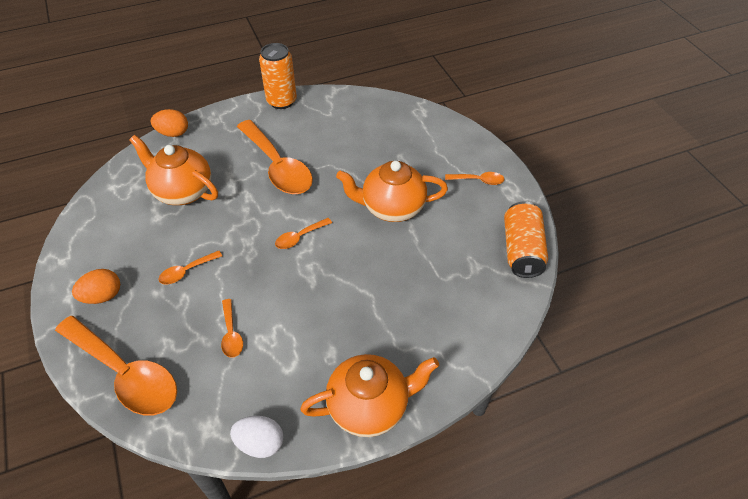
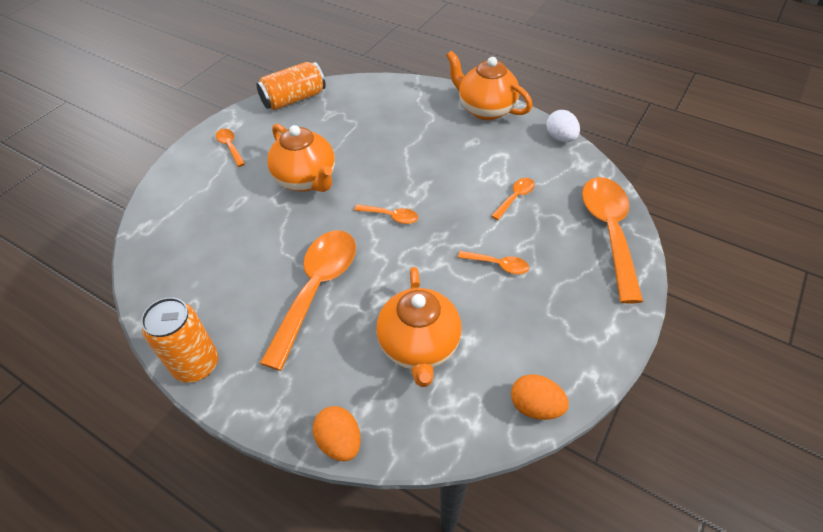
camera: 125 degrees left, 0 degrees up
orange egg [72,269,120,304] -> orange egg moved to [511,374,569,420]

